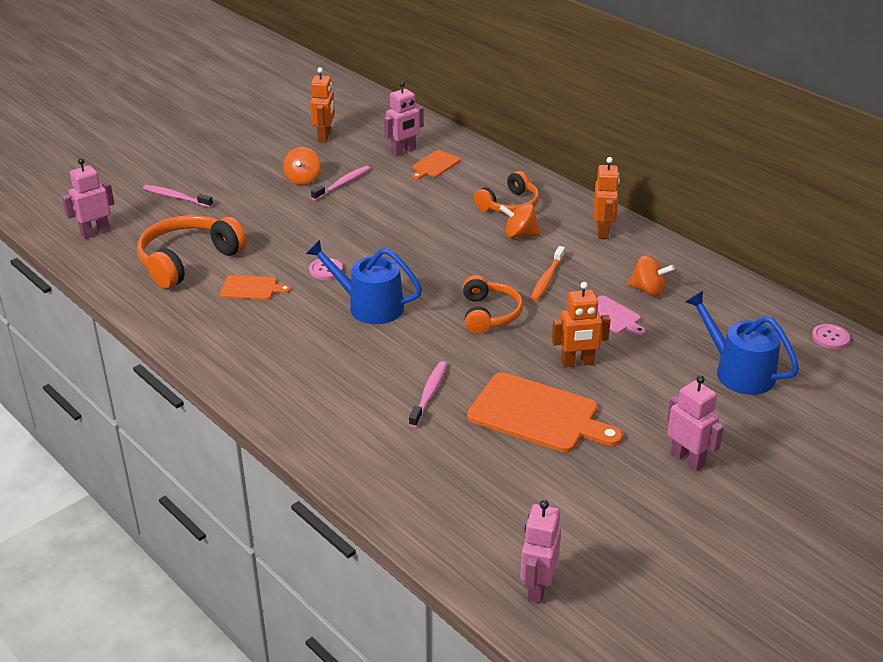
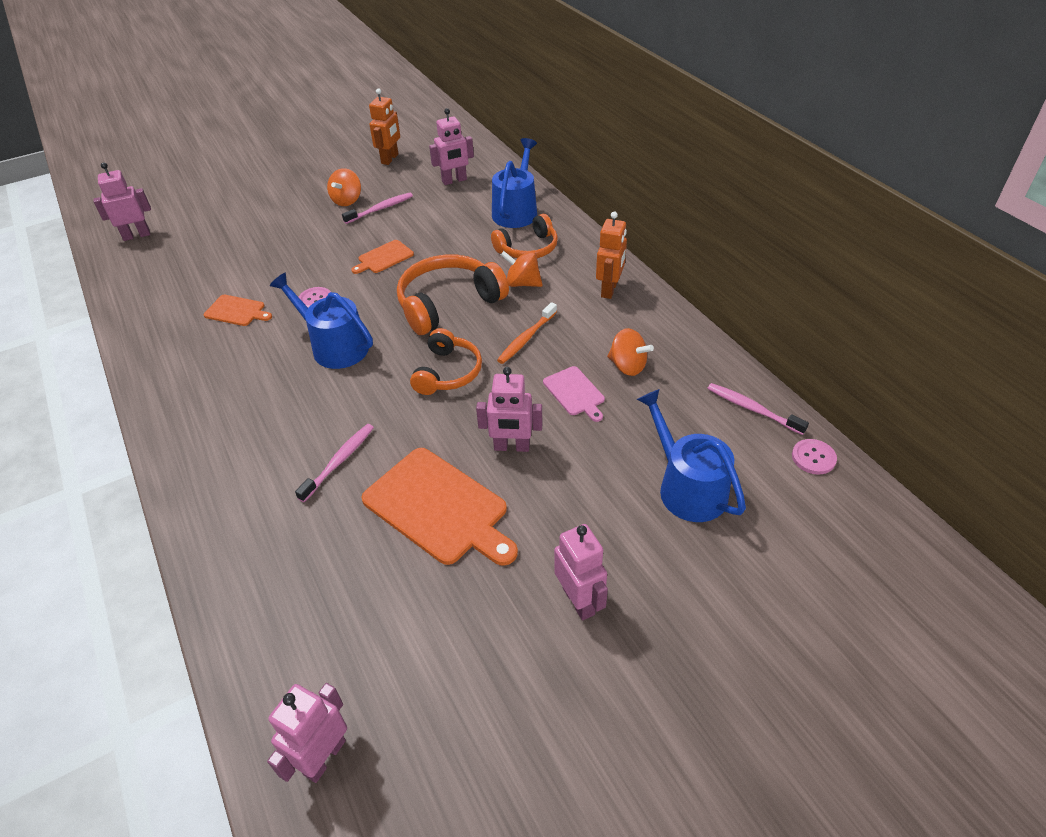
camera: 15 degrees right, 10 degrees up
orange headphones [137,215,247,289] -> orange headphones moved to [397,255,509,335]
pink toothbrush [143,185,213,207] -> pink toothbrush moved to [707,383,809,435]
orange cutting board [412,150,461,179] -> orange cutting board moved to [351,240,414,274]
orange robot [552,282,611,367] -> pink robot [476,367,542,452]
none -> blue watering can [492,138,537,228]

